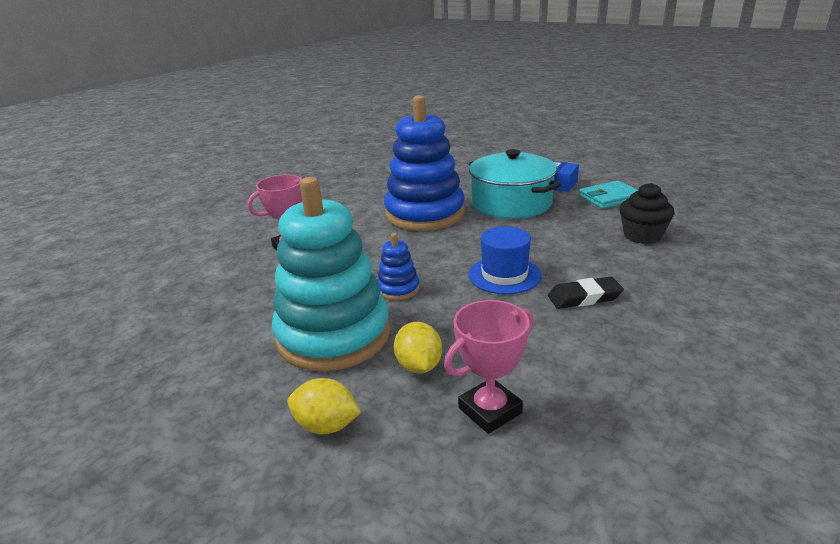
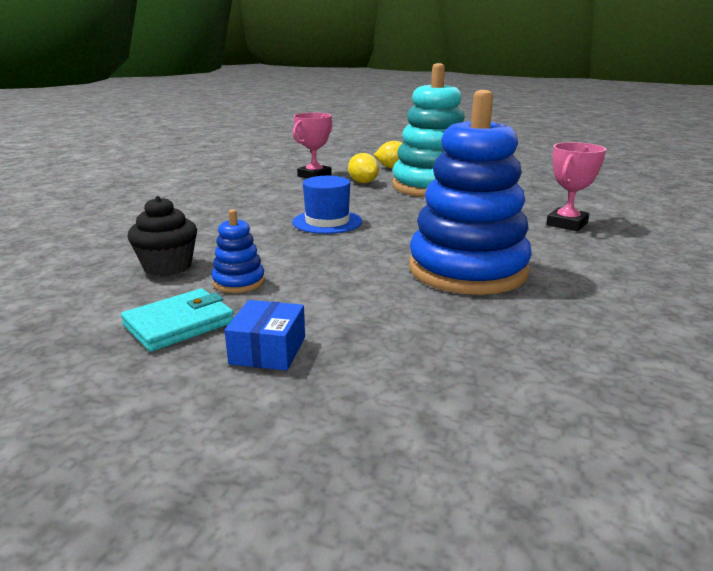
camera: 160 degrees right, 5 degrees down
blue stacking toy [377,233,420,300] -> blue stacking toy moved to [211,209,265,293]
turquoise pot [469,149,561,219] -> none
black eraser [548,277,624,309] -> none

